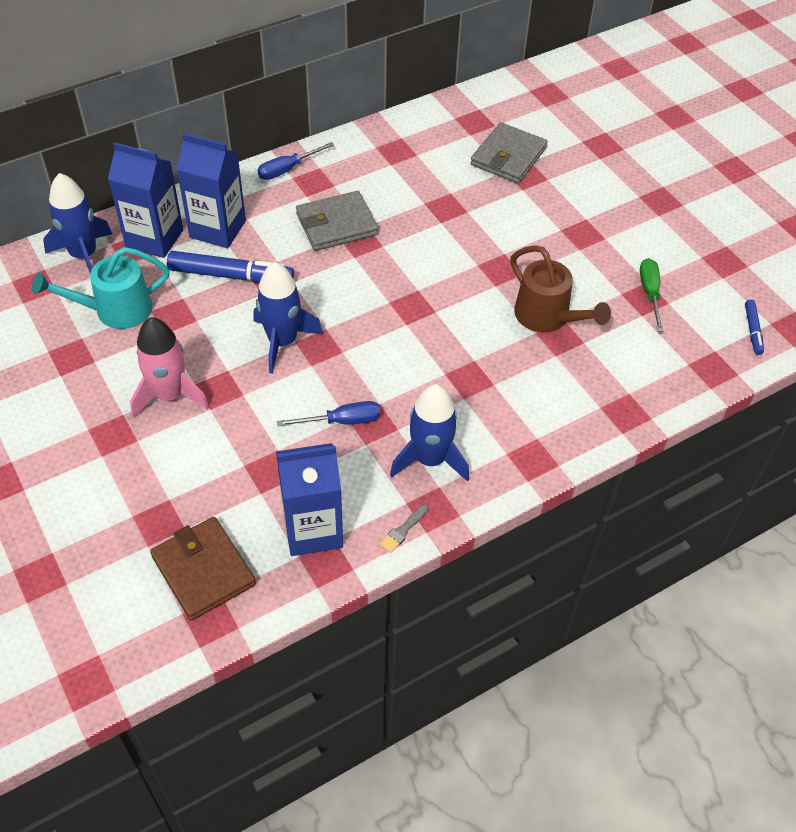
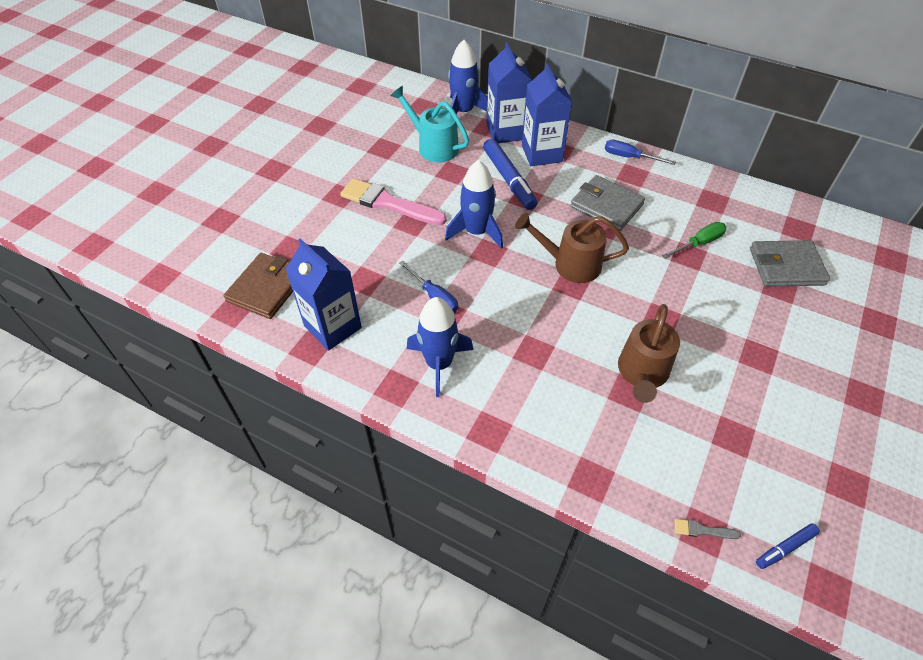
camera: 60 degrees right, 0 degrees up
pink rocket [130,317,209,418] -> pink brush [340,178,447,225]
grey brush [380,504,428,553] -> grey brush moved to [674,519,741,539]
green screwdriver [640,258,663,332] -> green screwdriver moved to [662,222,727,259]
none -> brown watering can [515,213,629,283]

